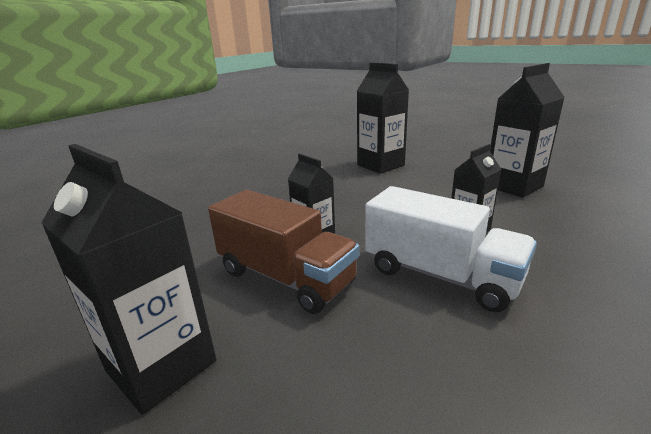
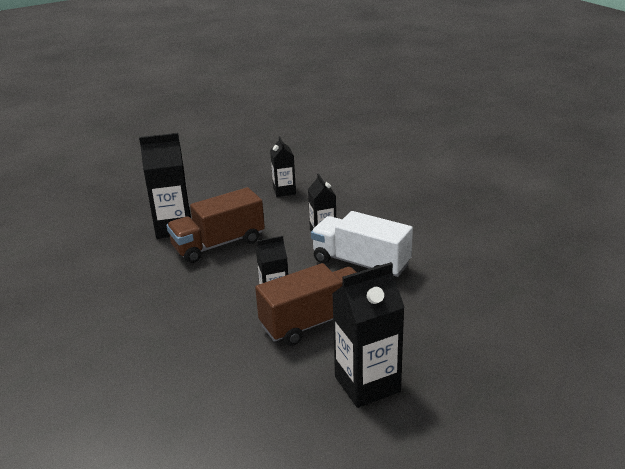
camera: 65 degrees left, 5 degrees up
white truck [365,186,537,312] -> white truck turned 120 degrees counterclockwise [311,211,413,277]
black carton [490,63,565,198] -> black carton [270,136,296,197], size x0.60
none -> brown truck [167,187,265,263]

